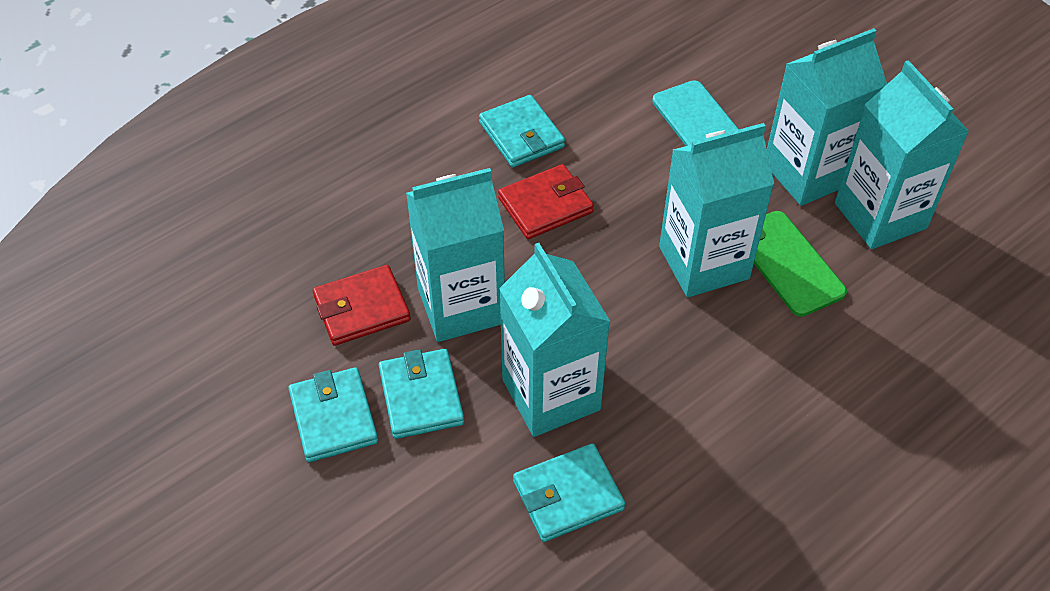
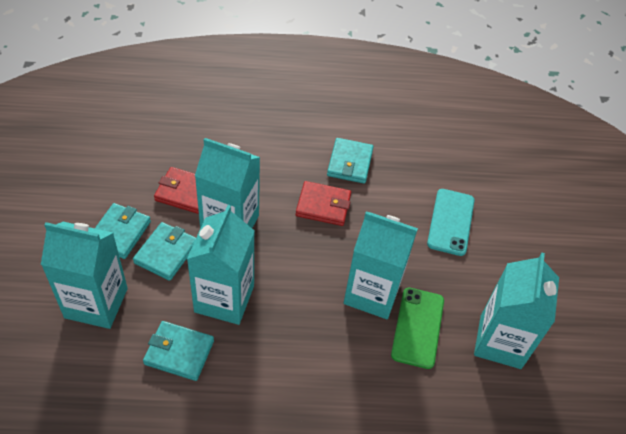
camera: 35 degrees right, 0 degrees up
turquoise carton [767,28,887,206] -> turquoise carton moved to [41,222,128,329]

